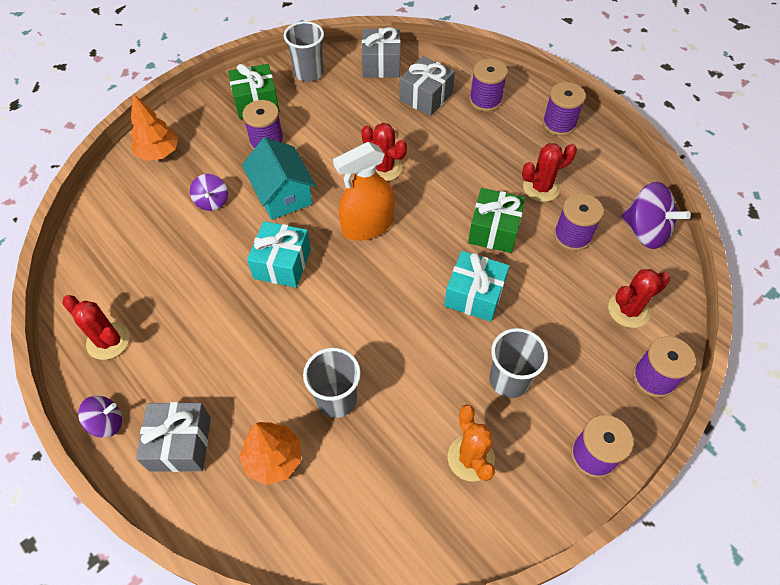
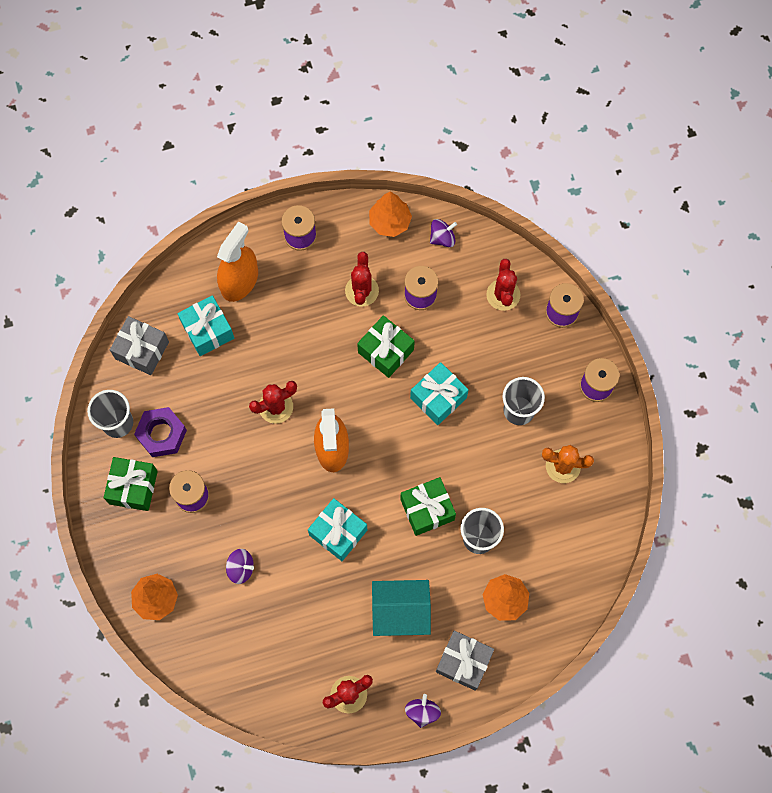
camera: 65 degrees left, 15 degrees up
turquoise house [242,137,316,220] -> turquoise house moved to [372,580,431,636]
grey gift [399,56,455,116] -> turquoise gift [178,295,234,356]
purple spool [469,59,508,112] -> orange spray bottle [217,221,258,302]
purple spinning top [622,182,691,249] -> purple spinning top [430,219,457,247], size x0.58
none -> purple nut [134,407,187,457]
none -> orange tree [369,192,412,237]
none -> green gift [400,477,456,536]

